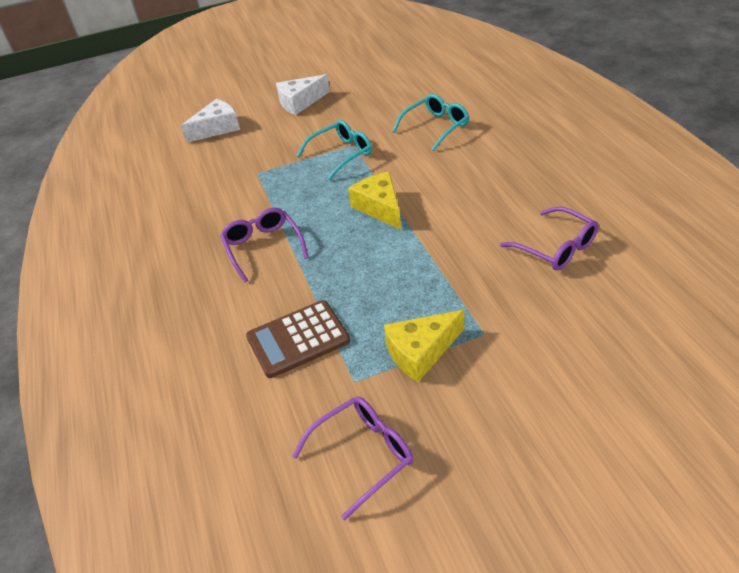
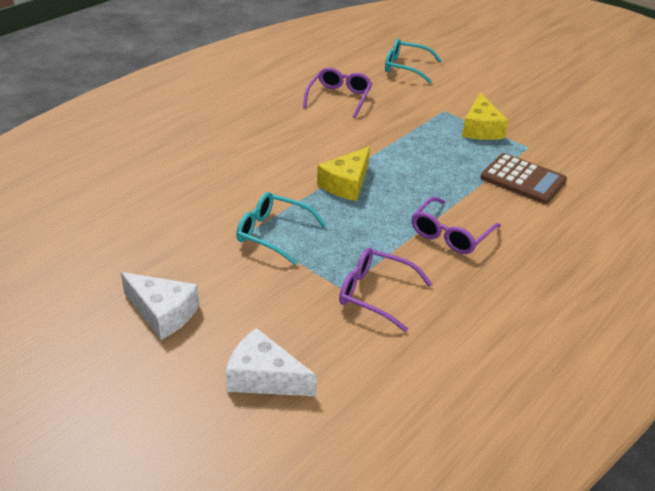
camera: 125 degrees left, 5 degrees down
purple glasses [292,396,413,520] -> purple glasses moved to [339,248,432,332]
yellow cheese [384,310,464,382] -> yellow cheese turned 60 degrees clockwise [462,93,508,140]
turquoise glasses [392,94,469,151] -> turquoise glasses moved to [385,39,442,83]

